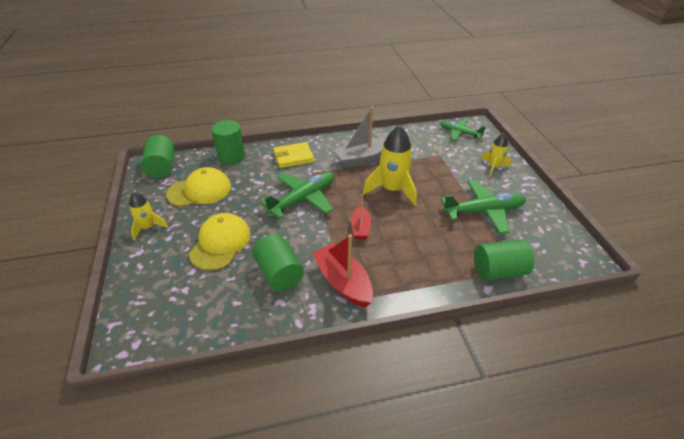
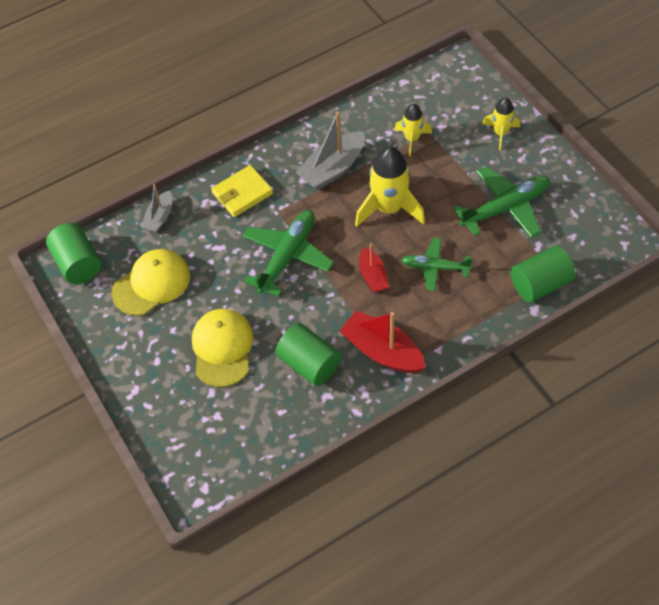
camera: 15 degrees left, 15 degrees up
yellow rocket [129,192,168,240] -> yellow rocket moved to [395,104,432,156]
green cylinder [211,120,245,164] -> grey boat [141,184,172,233]
green plane [440,119,486,140] -> green plane moved to [402,238,473,291]

